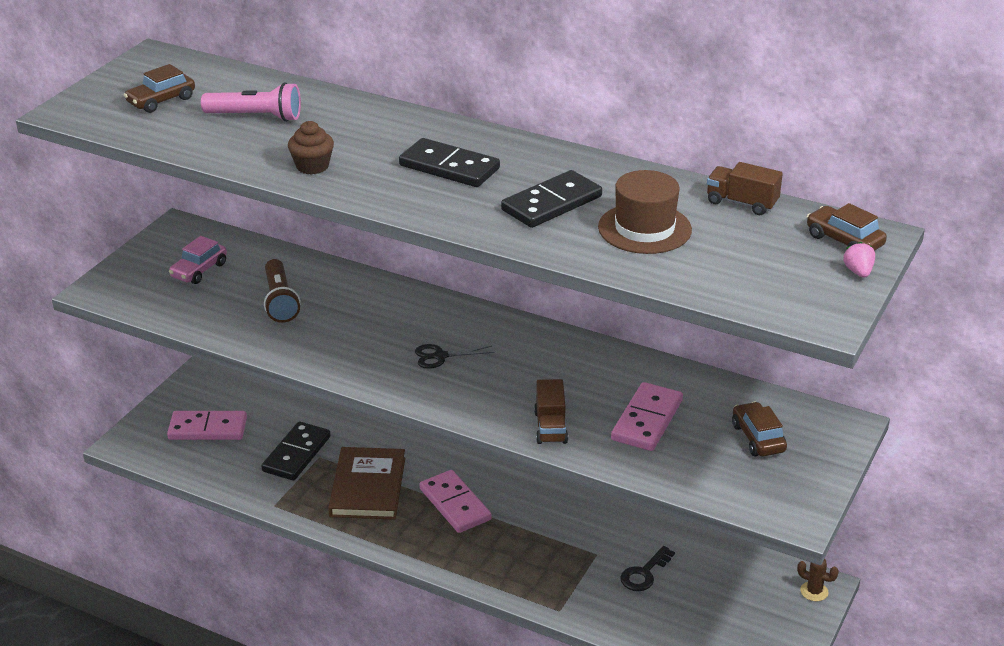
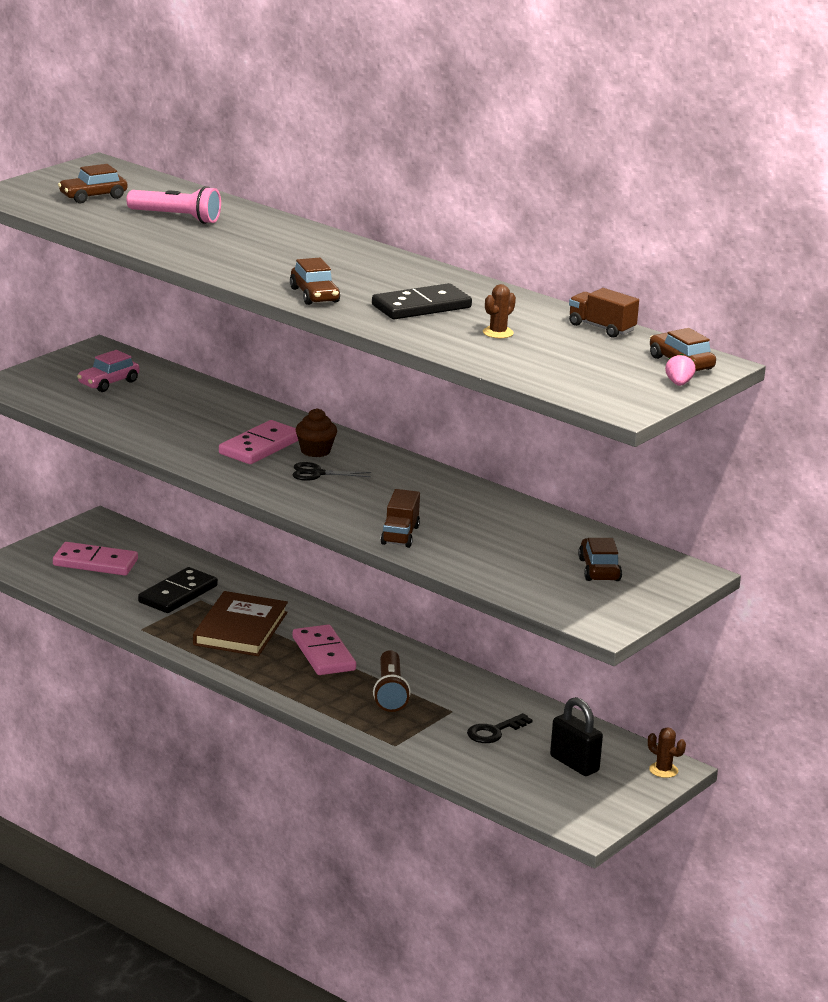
camera: 10 degrees right, 10 degrees down
brown flashlight [264,259,301,323] -> brown flashlight moved to [373,650,411,712]
brown cupcake [288,121,334,175] -> brown cupcake moved to [296,408,337,457]
black domino [399,138,500,187] -> none
brown hat [598,170,692,254] -> brown cactus [483,284,516,338]
pink domino [611,382,683,451] -> pink domino moved to [219,420,298,464]
none -> brown car [290,258,340,305]
none -> black padlock [550,697,603,776]

